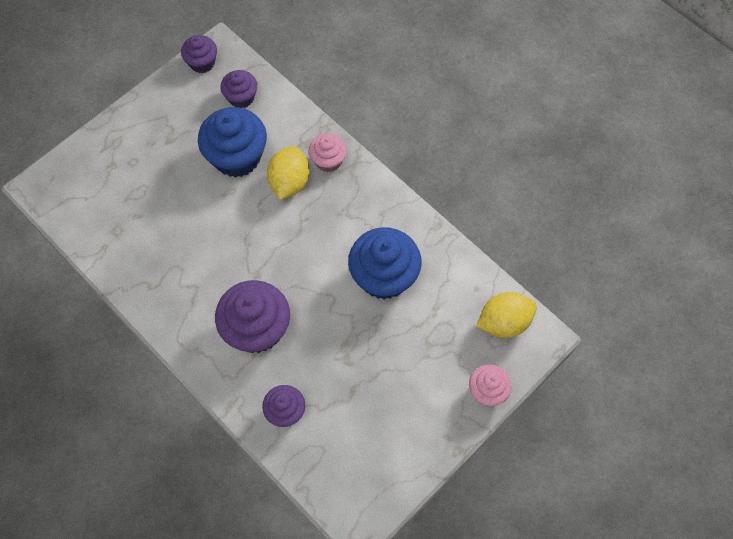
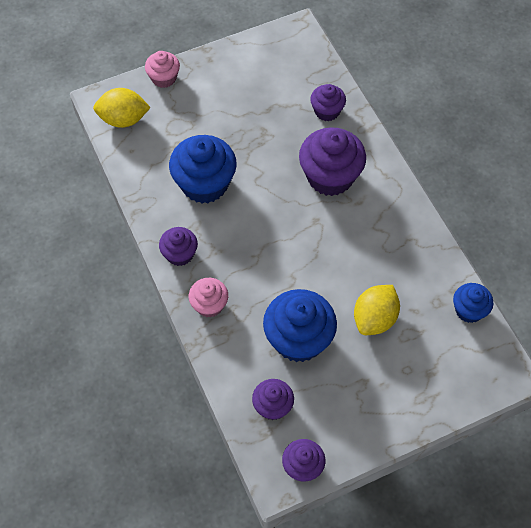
camera: 160 degrees left, 5 degrees down
yellow lemon [267,146,310,200] -> yellow lemon moved to [354,285,400,335]
none -> purple cupcake [159,227,198,266]
none -> blue cupcake [453,283,493,323]

